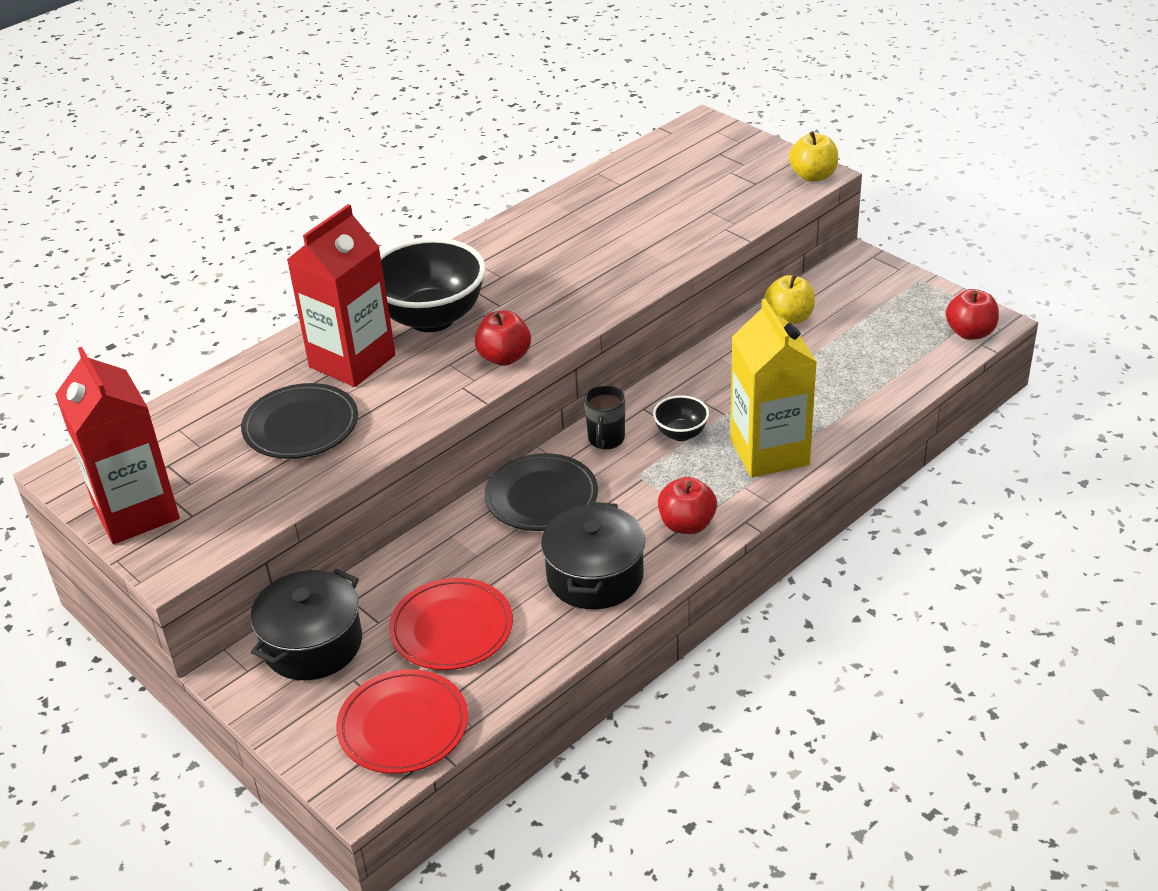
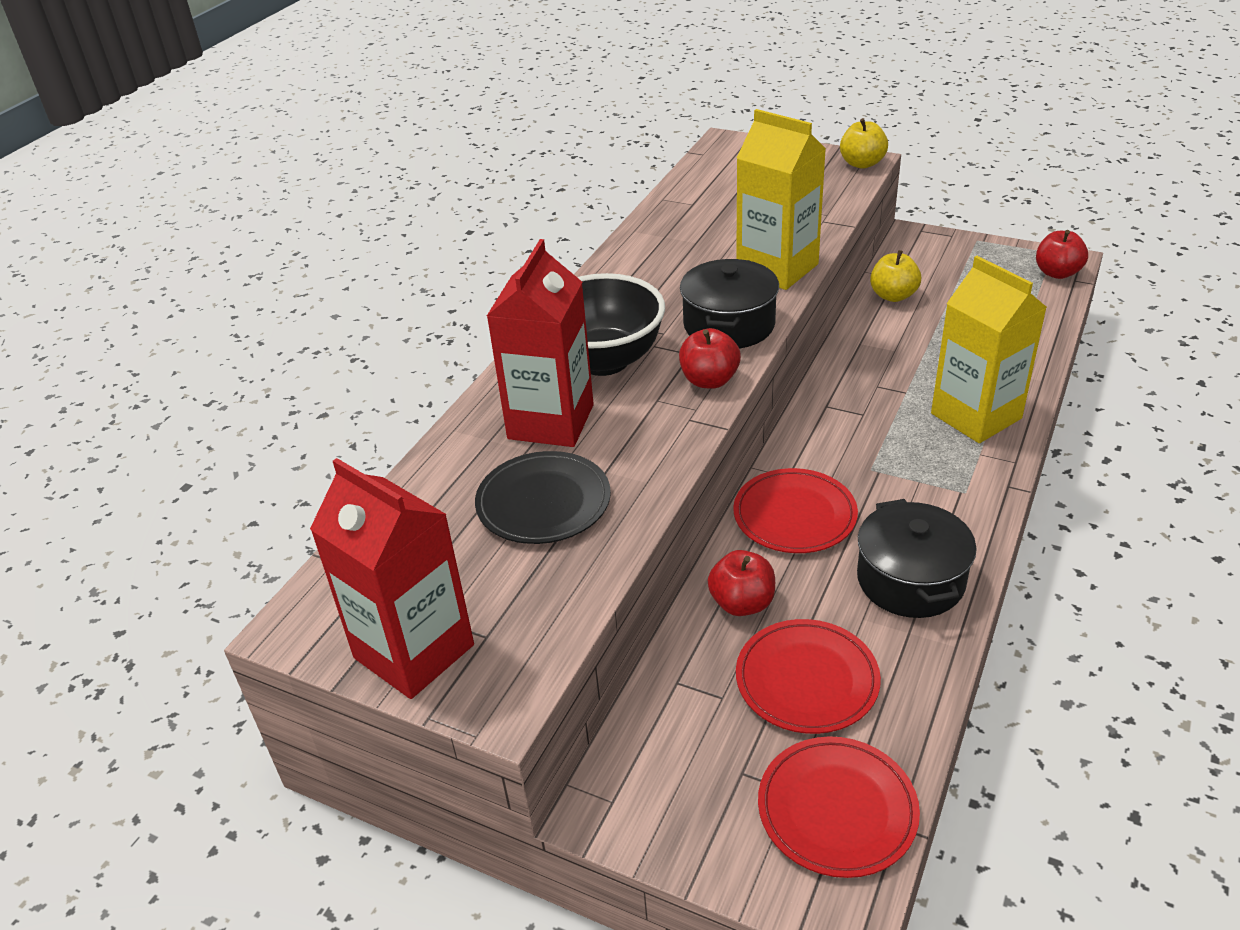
camera: 20 degrees left, 0 degrees up
black pot [251,568,362,680] -> black pot moved to [680,259,779,349]
black plate [484,453,598,531] -> red plate [733,468,858,553]
black mug [584,385,625,449] -> none
black bowl [653,395,709,441] -> none
red apple [658,477,717,534] -> red apple moved to [708,550,775,616]
none -> yellow carton [736,109,826,290]

